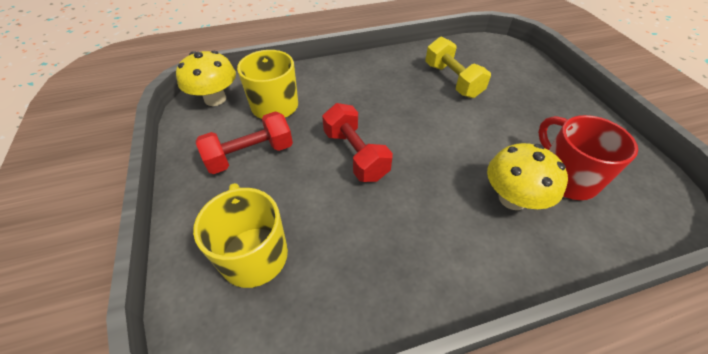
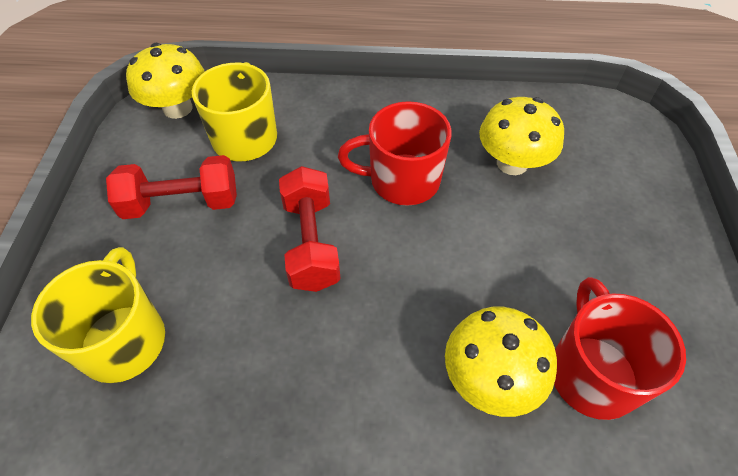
camera: 20 degrees right, 5 degrees up
yellow dumbbell [425,37,491,98] -> yellow mushroom [479,97,564,175]
none -> red mug [338,101,452,206]

